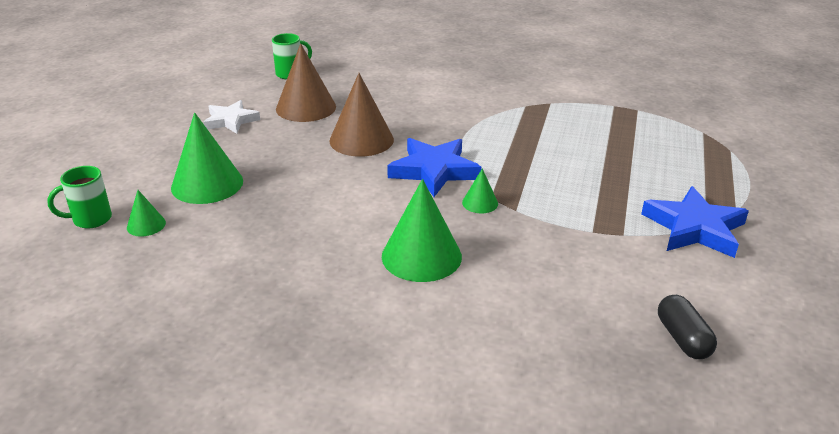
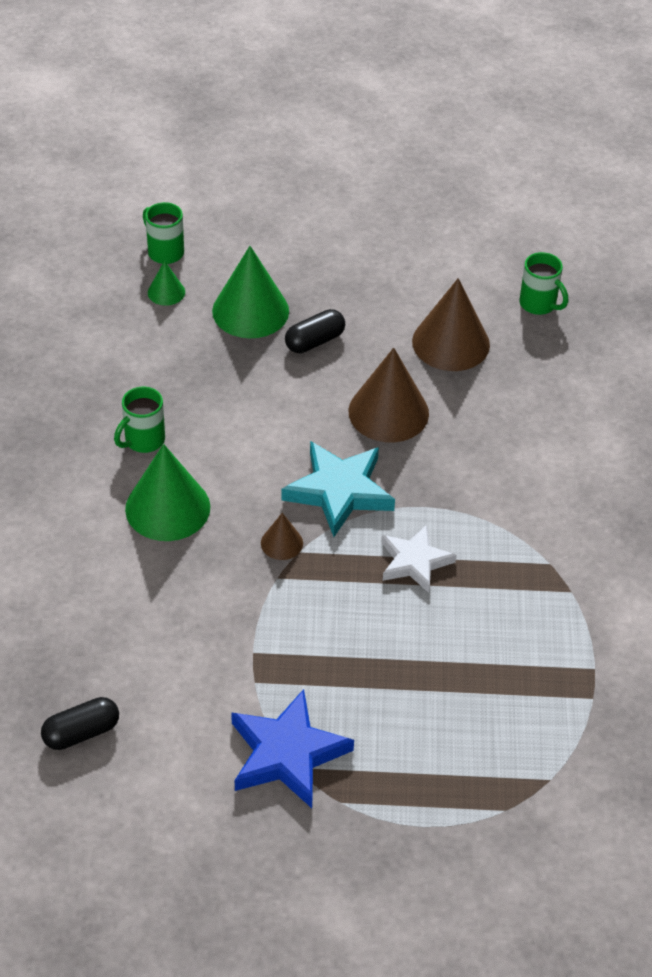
camera: 75 degrees right, 15 degrees up
white star [204,100,260,134] -> white star moved to [381,524,456,593]
blue star [387,138,482,197] -> turquoise star [281,441,395,537]
green cone [462,168,498,213] -> brown cone [261,513,303,560]
none -> green mug [114,387,165,453]
none -> black capsule [285,309,345,353]

